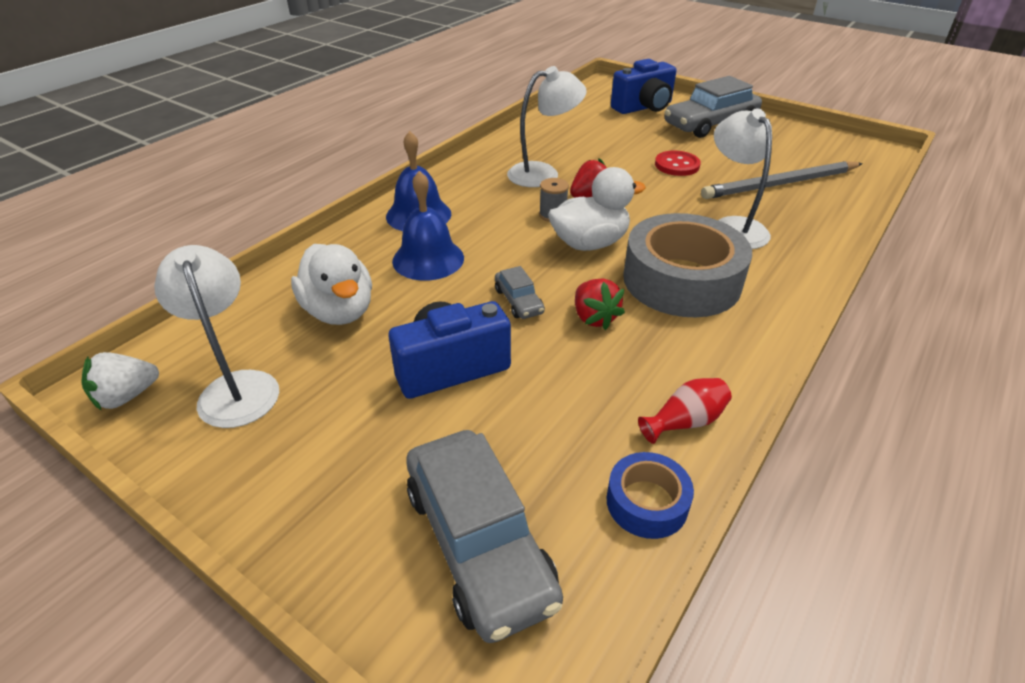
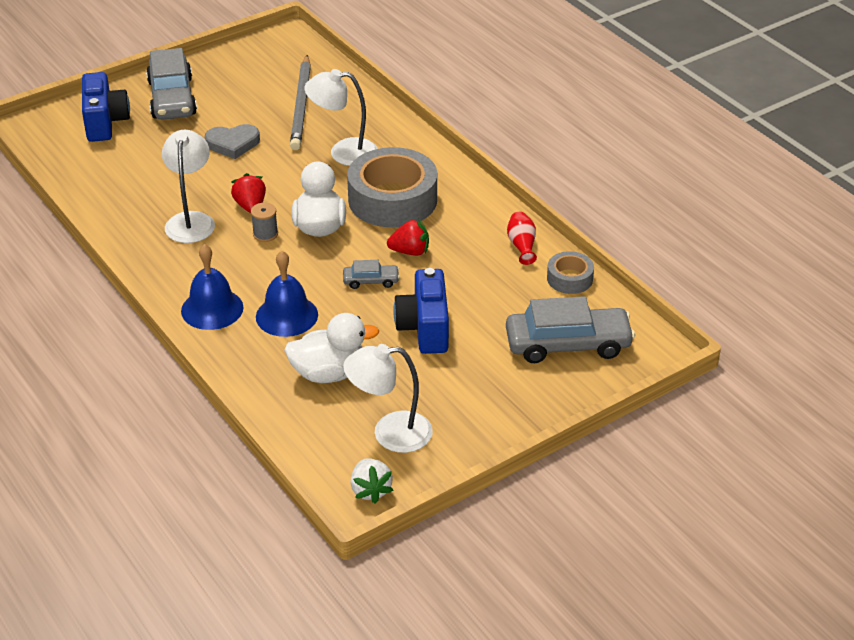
camera: 70 degrees left, 0 degrees up
blue tape [607,452,694,539] -> grey tape [547,251,594,294]
red button [655,151,701,176] -> grey heart [204,124,260,159]

